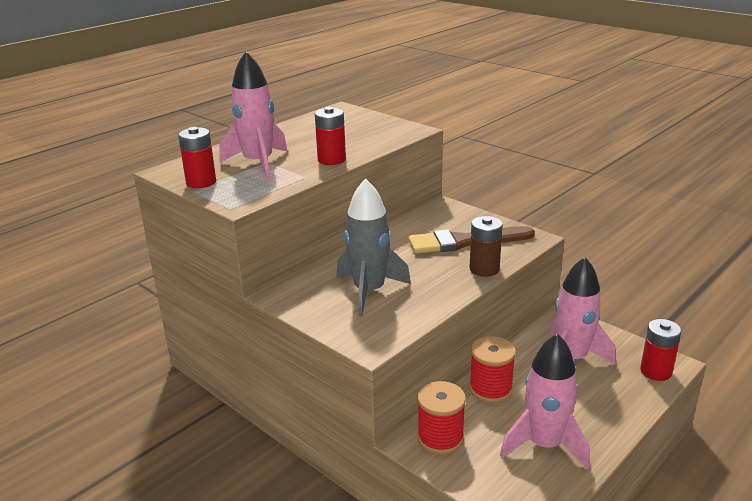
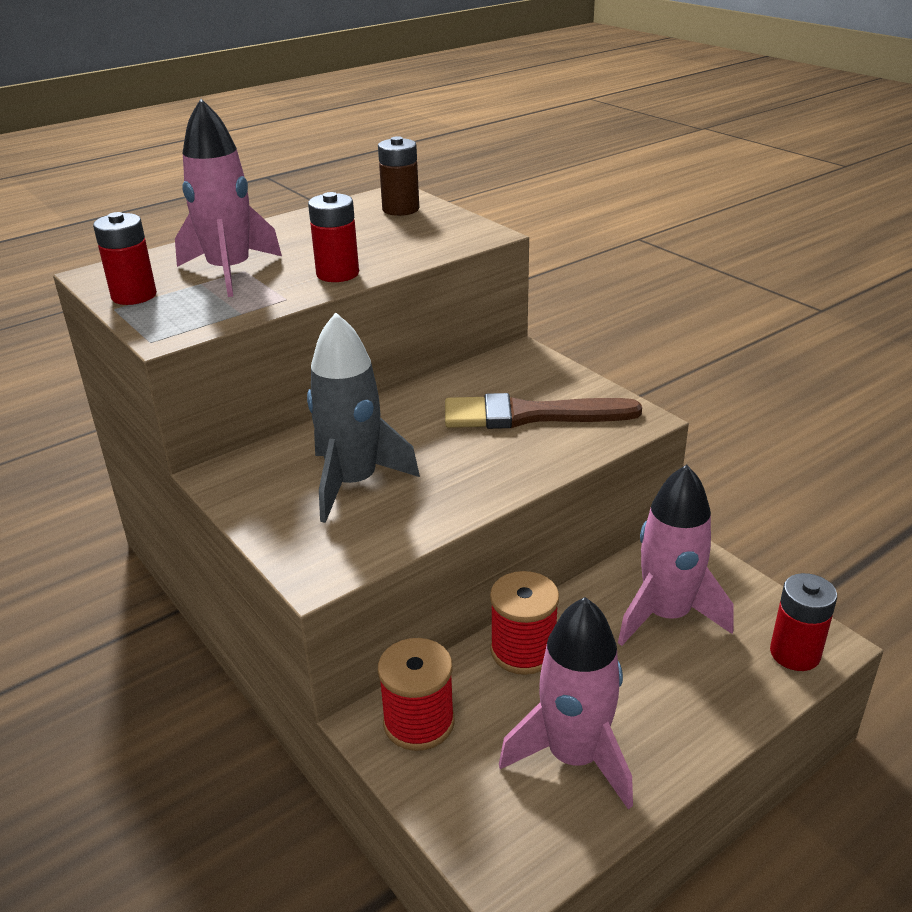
camera: 10 degrees right, 5 degrees up
brown battery [470,216,503,277] -> brown battery moved to [378,136,419,216]

